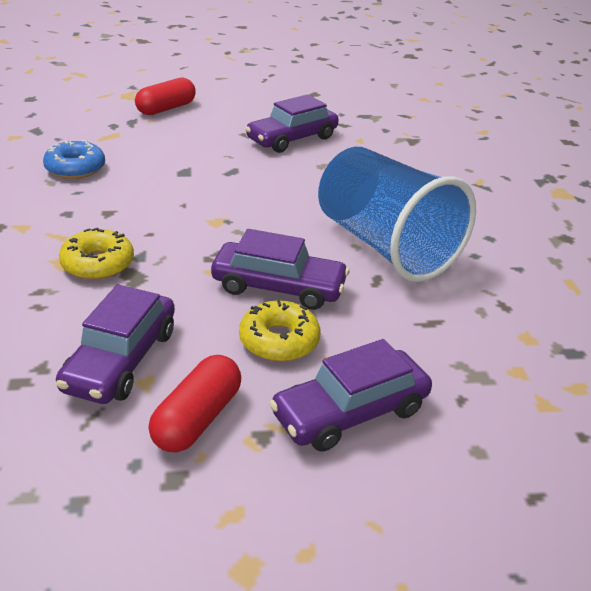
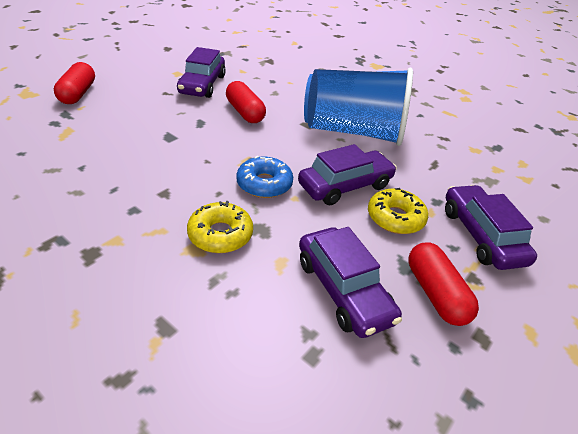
camera: 45 degrees left, 5 degrees up
blue donut [43,140,105,179] -> blue donut moved to [236,156,293,198]
purple car [270,339,432,452] -> purple car turned 150 degrees clockwise [445,185,537,270]
none -> red capsule [226,81,266,123]

